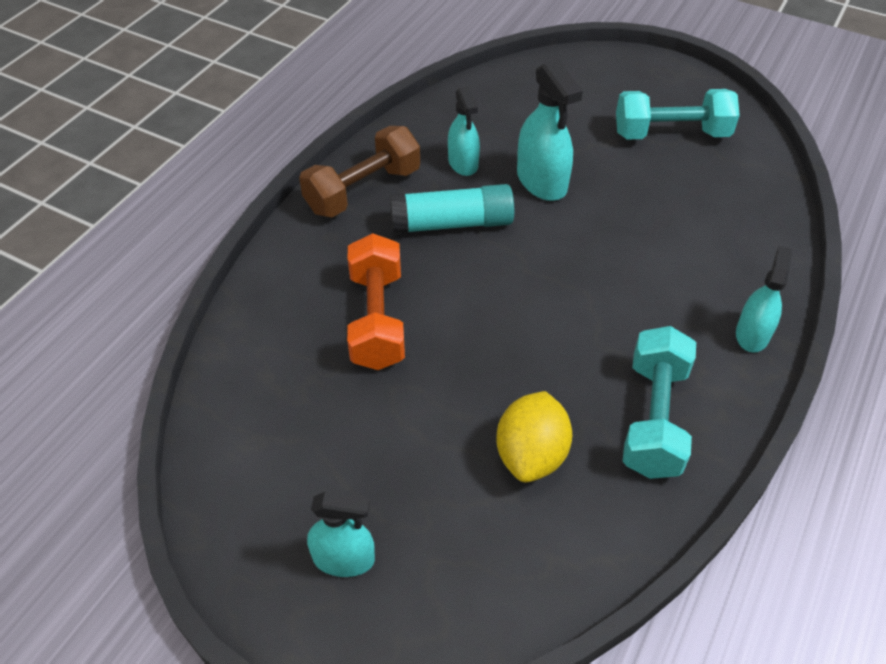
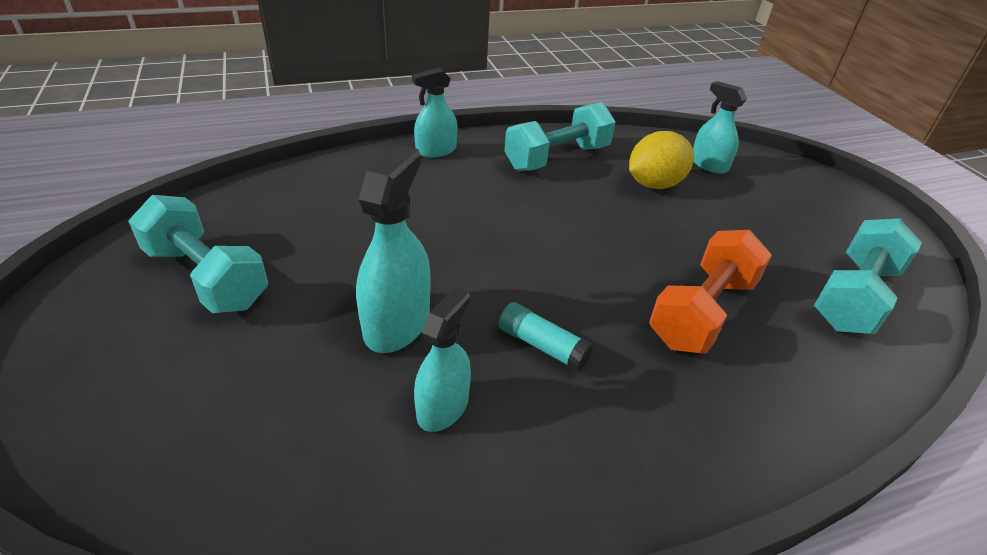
camera: 140 degrees left, 10 degrees down
brown dumbbell [299,126,420,217] -> none
turquoise spray bottle [307,492,375,577] -> turquoise spray bottle moved to [693,81,747,174]
turquoise glue stick [390,184,514,234] -> turquoise glue stick [499,302,594,372], size x0.59
none -> turquoise dumbbell [814,218,922,334]

